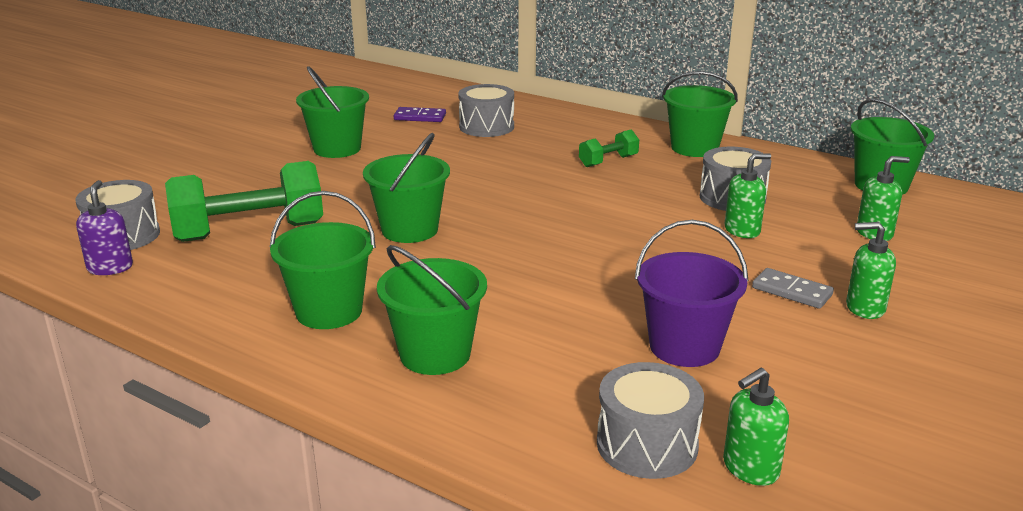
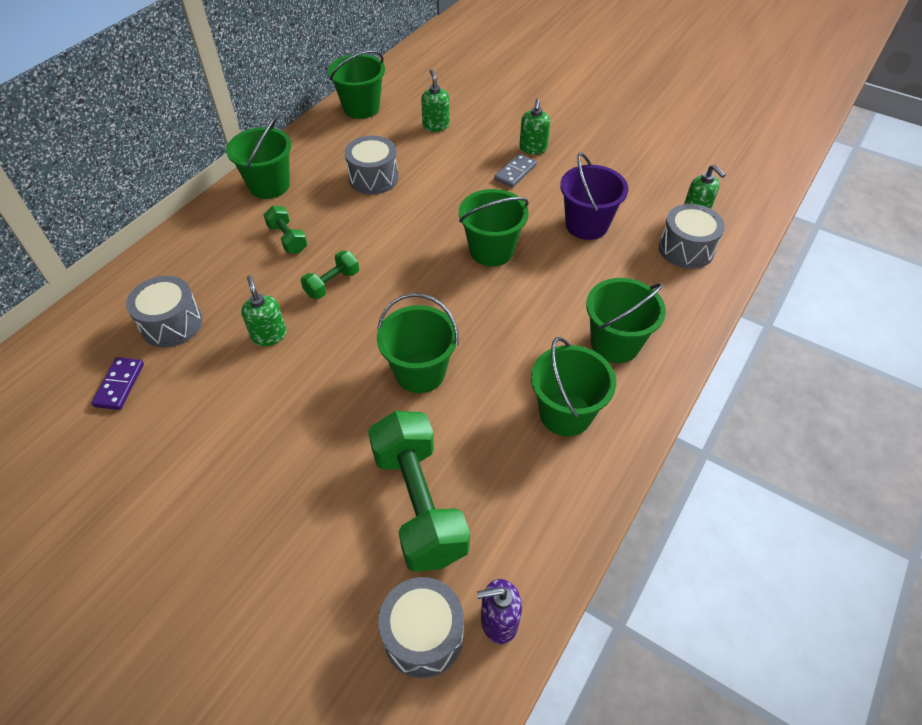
camera: 90 degrees left, 25 degrees up
green bucket [296,66,369,158] -> green bucket moved to [459,189,529,266]
green soap dispenser [725,153,771,238] -> green soap dispenser moved to [241,275,286,346]
none -> green dumbbell [301,251,359,299]

